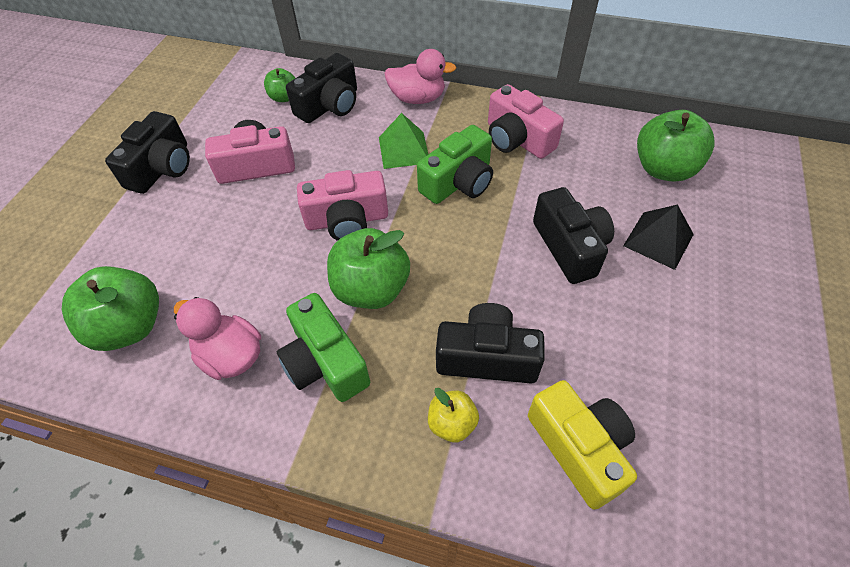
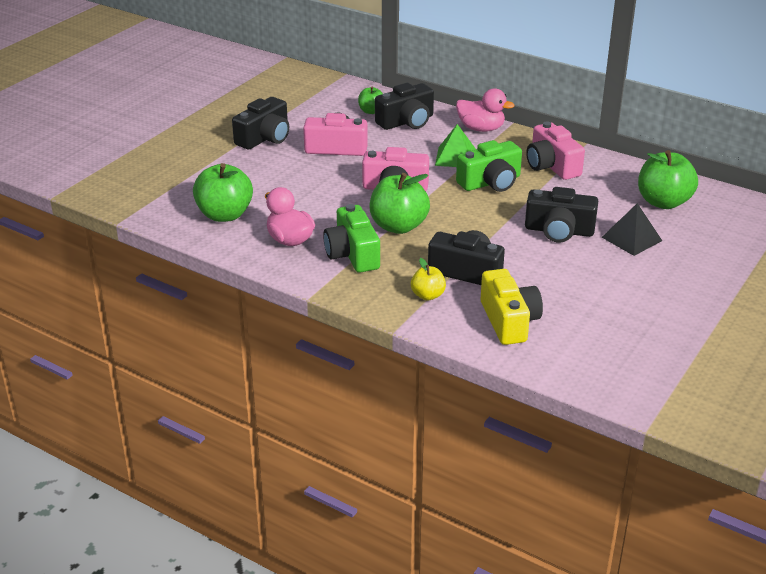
camera: 15 degrees right, 20 degrees down
black camera [533,187,614,284] -> black camera turned 105 degrees clockwise [525,187,598,243]

